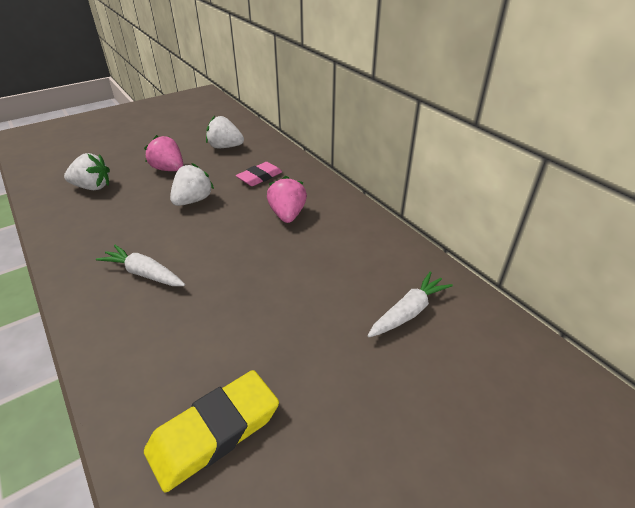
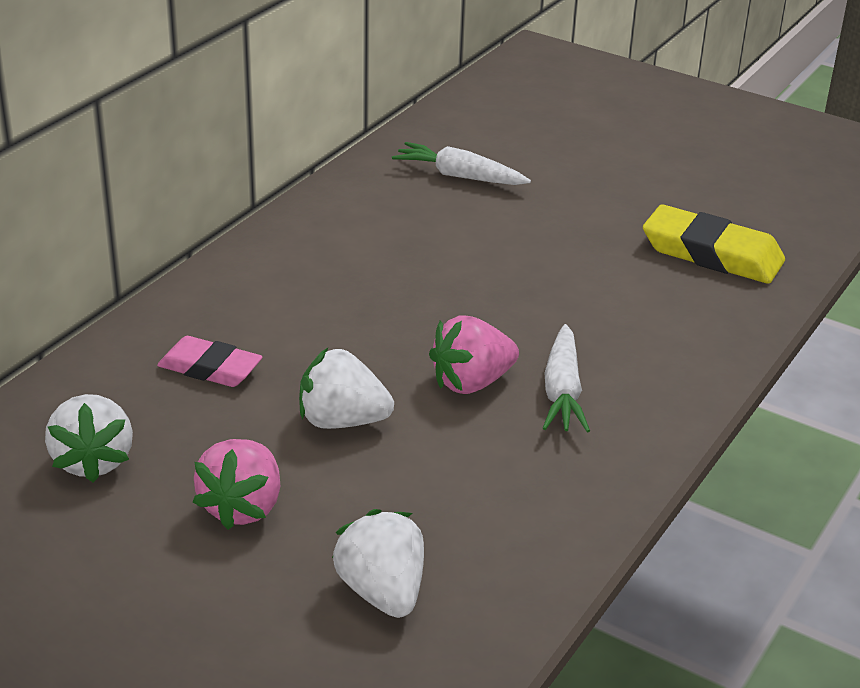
camera: 115 degrees left, 5 degrees down
pink strawberry [267,176,307,223] -> pink strawberry moved to [429,315,519,394]

